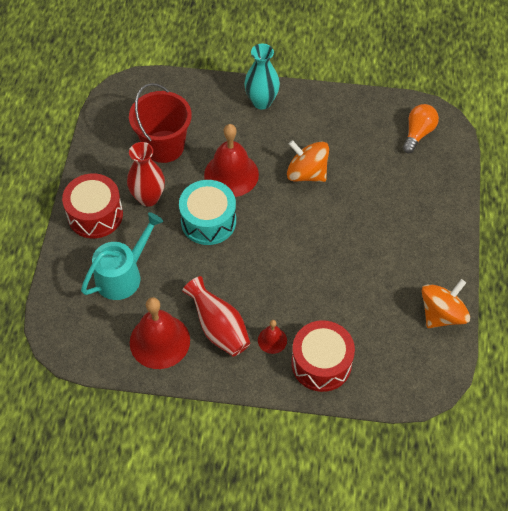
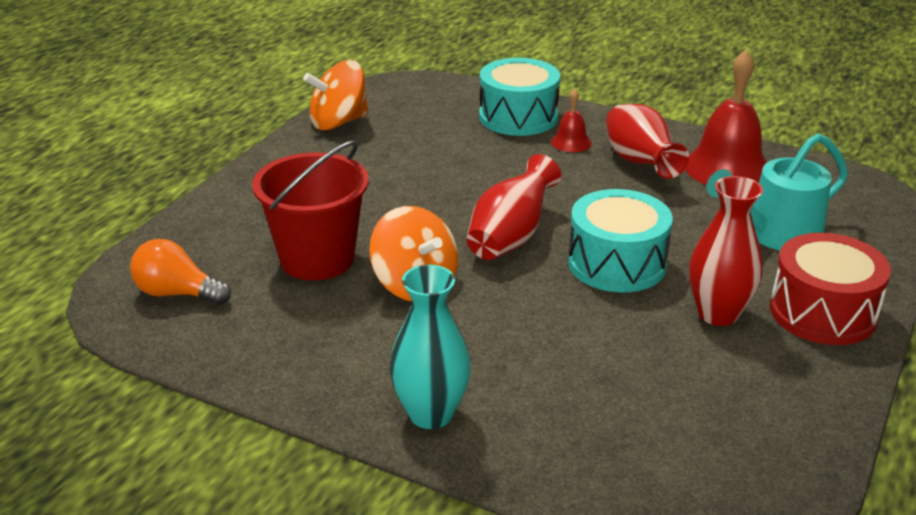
camera: 160 degrees left, 25 degrees down
red bucket [129,83,192,163] -> red bucket moved to [252,140,369,281]
red bell [204,124,259,197] -> none
red drum [291,320,355,392] -> turquoise drum [479,58,560,136]
orange light bulb [403,104,439,153] -> orange light bulb turned 60 degrees clockwise [130,239,231,305]
none -> red vase [466,154,561,260]

